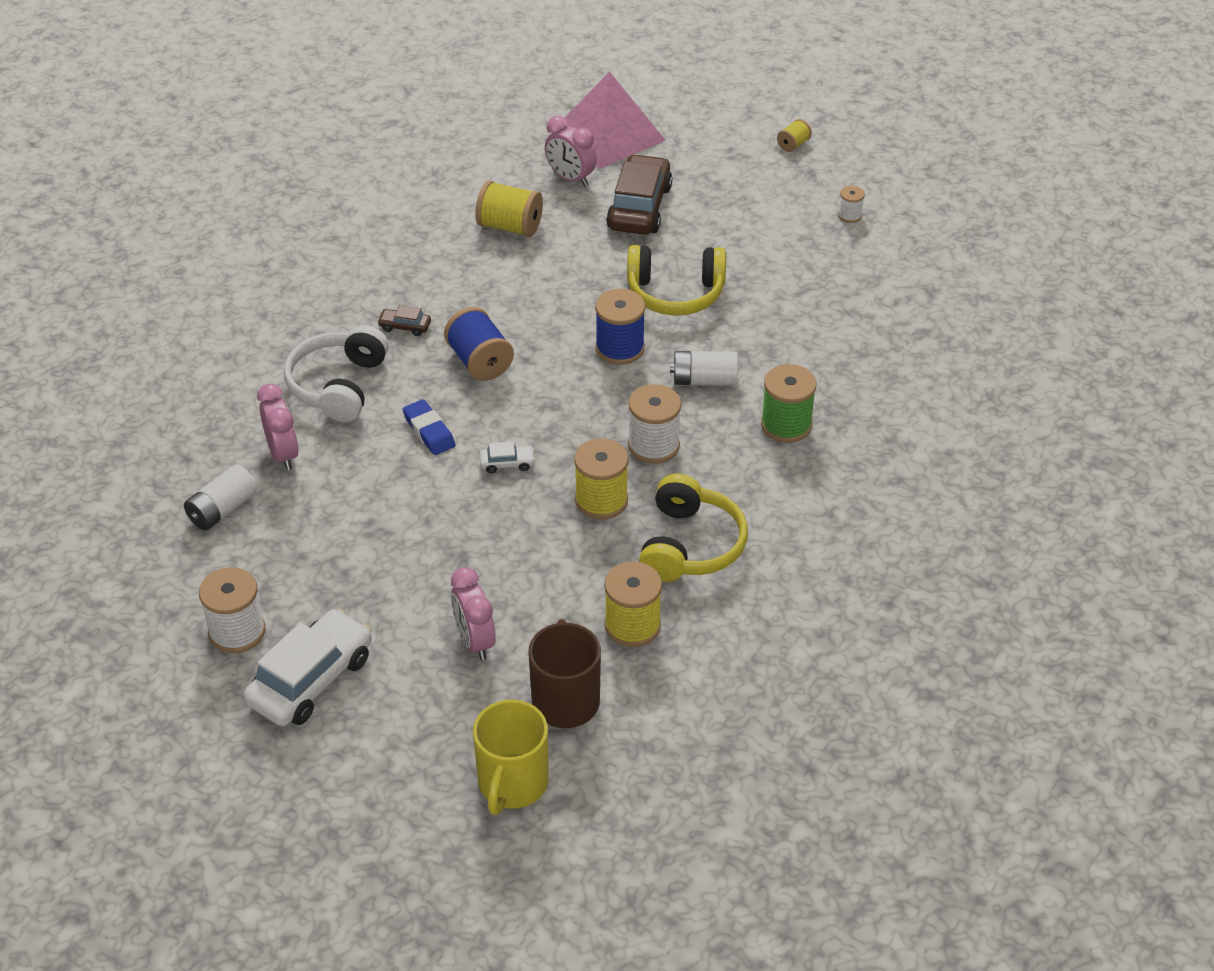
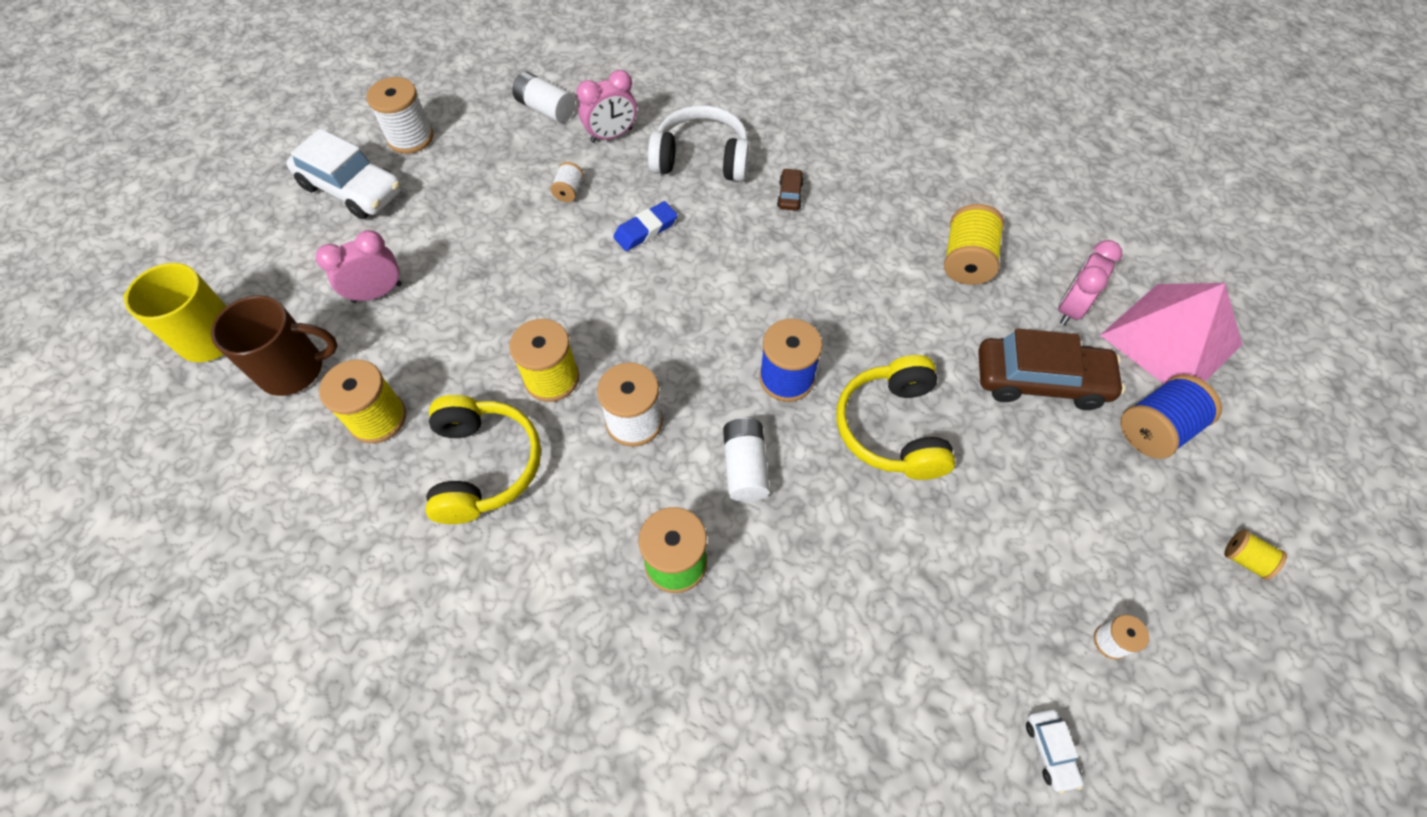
camera: 85 degrees right, 15 degrees up
blue spool [444,307,514,381] -> blue spool moved to [1121,374,1222,459]
white car [480,441,536,473] -> white car moved to [1026,709,1084,794]
yellow headphones [639,474,748,582] -> yellow headphones turned 105 degrees counterclockwise [426,395,541,524]
none -> white spool [550,162,584,202]

